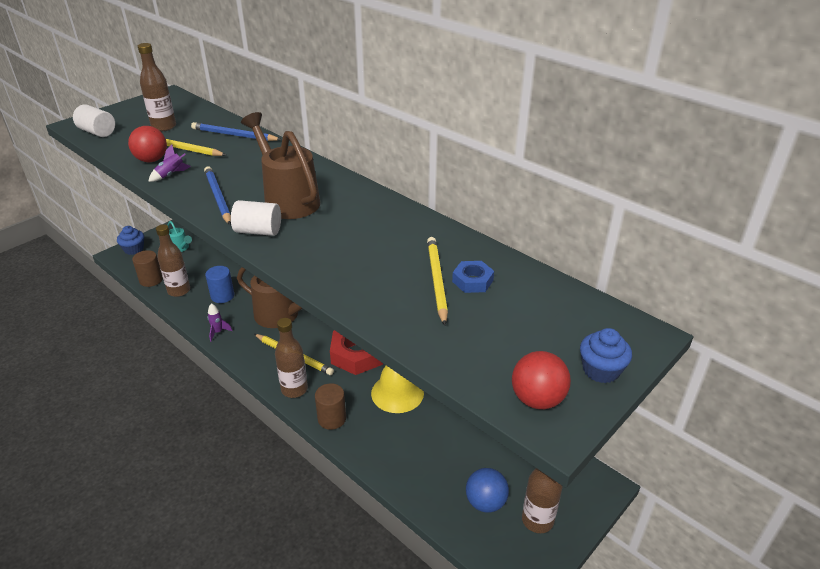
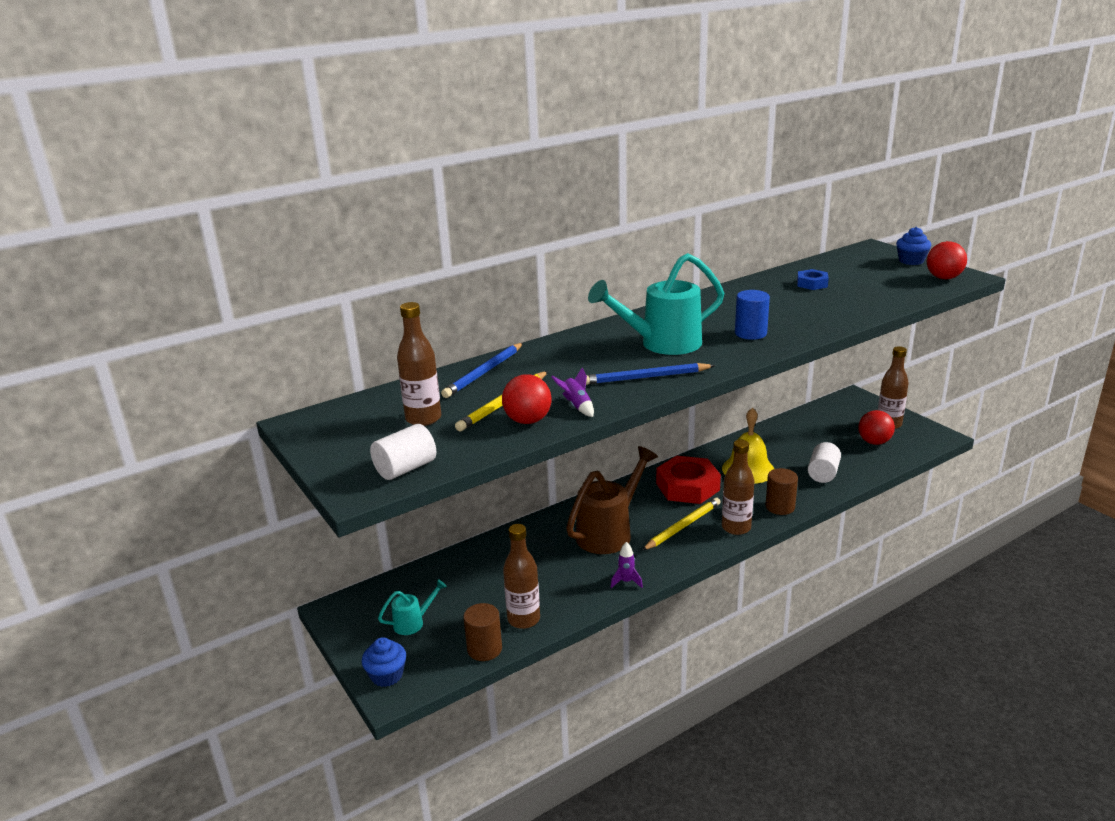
camera: 75 degrees left, 10 degrees down
blue cylinder [205,266,234,303] -> blue cylinder moved to [735,290,770,340]
white cylinder [231,200,281,236] -> white cylinder moved to [808,442,841,483]
brown watering can [241,112,320,219] -> turquoise watering can [588,253,724,355]
yellow pencil [427,237,448,326] -> none
blue ball [466,468,509,513] -> red ball [858,410,895,445]

